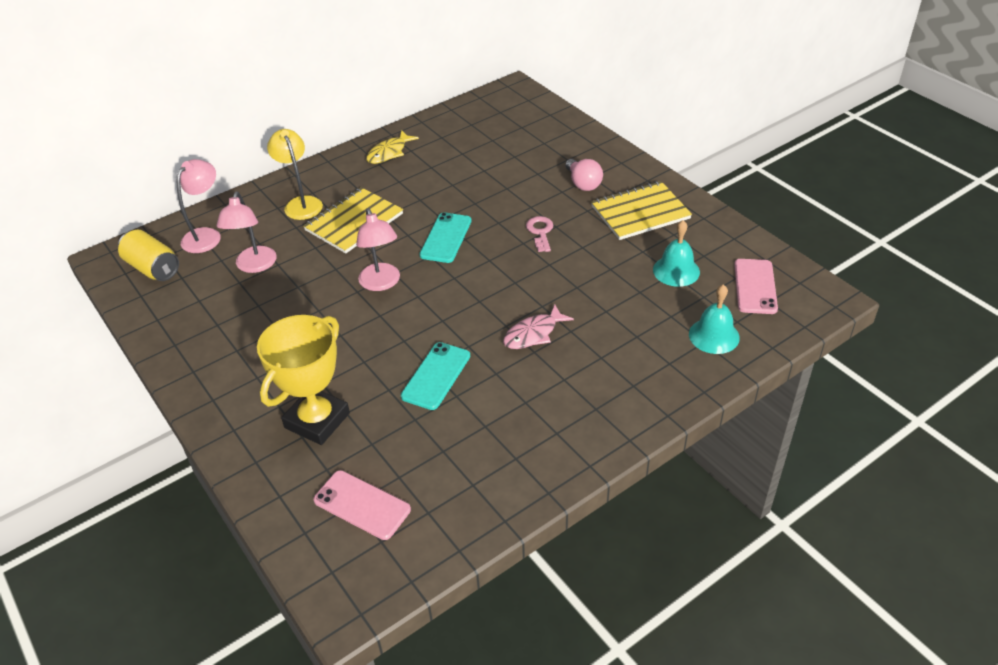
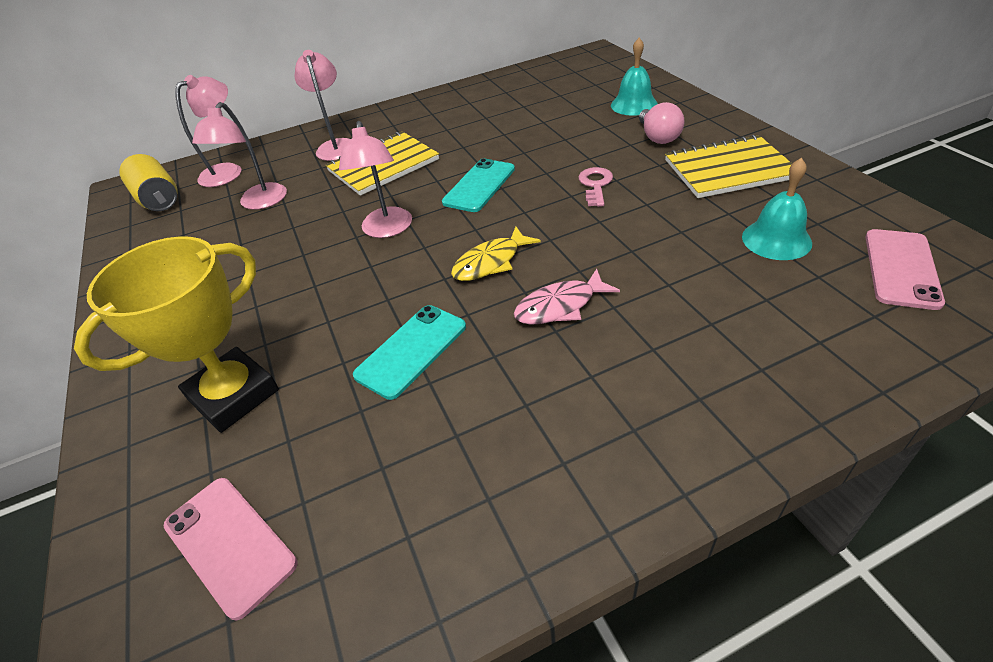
camera: 15 degrees right, 0 degrees up
yellow lamp [267,129,323,220] -> pink lamp [295,50,351,161]
yellow fish [366,130,419,164] -> yellow fish moved to [451,227,541,281]
turquoise bell [689,284,740,354] -> turquoise bell moved to [611,38,658,116]

